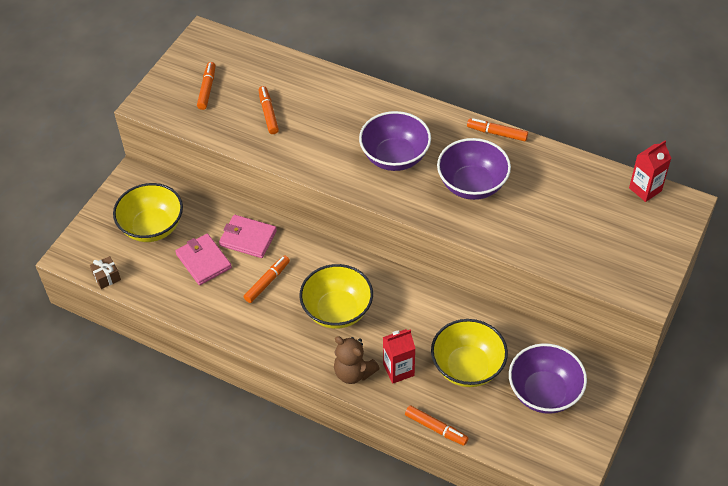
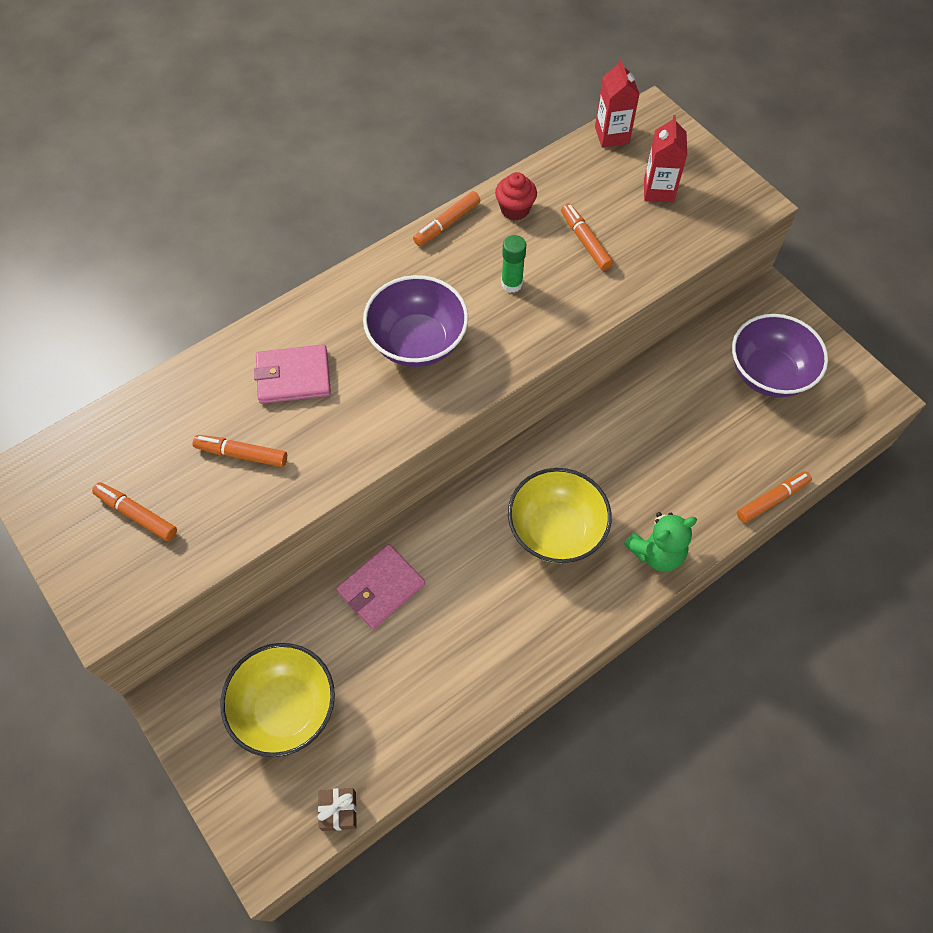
camera: 65 degrees left, 10 degrees up
pink wallet [175,234,232,285] -> pink wallet moved to [254,344,331,404]
orange marker [244,255,290,303] -> orange marker moved to [561,203,613,271]
brown teddy bear [334,336,380,384] -> green teddy bear [624,512,697,572]
red carton [383,329,416,384] -> red carton moved to [644,115,687,202]
yellow bowl [431,319,508,387] -> none
purple bowl [437,138,511,200] -> green glue stick [501,235,526,293]
none -> red cupcake [495,172,537,220]

